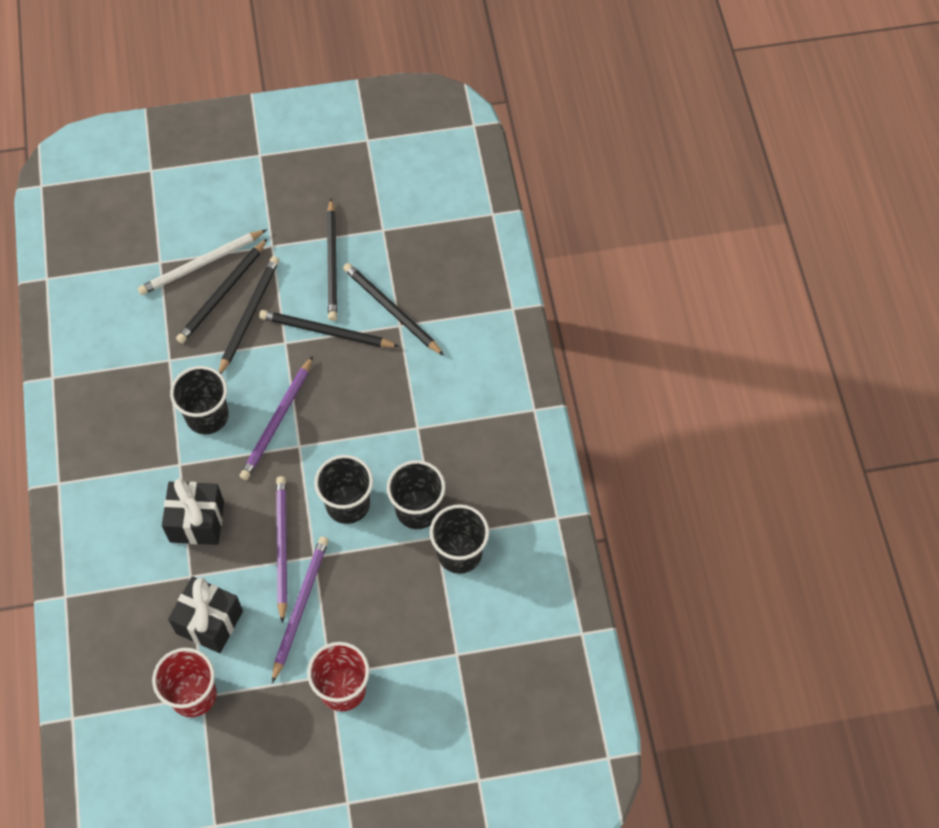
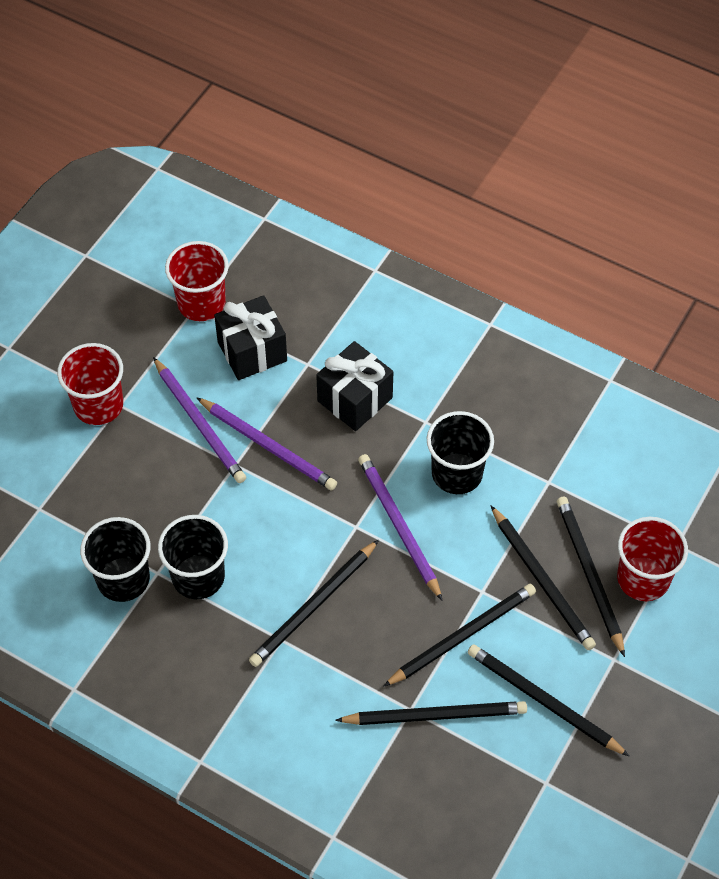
camera: 130 degrees right, 5 degrees down
white pencil [138,229,267,295] -> red cup [617,517,688,601]
black cup [314,455,373,524] -> none
none -> black pencil [249,540,379,667]

